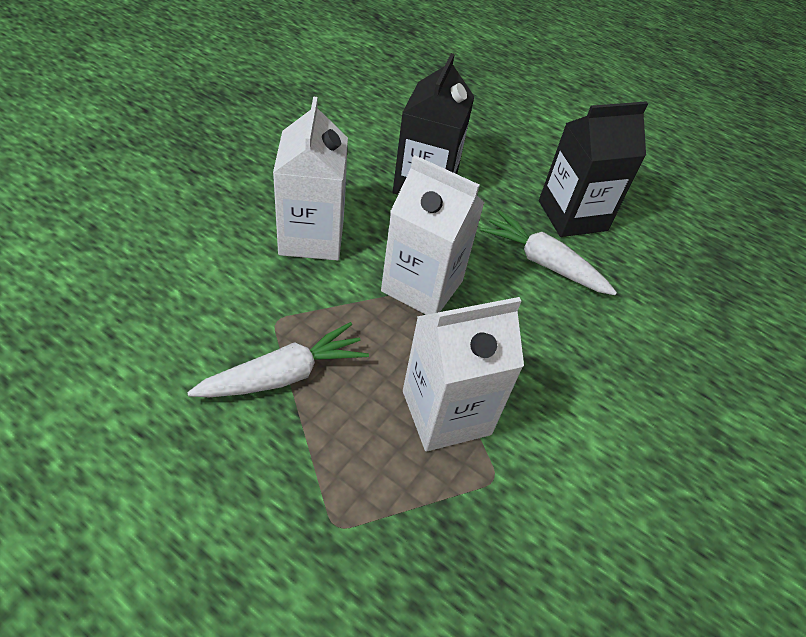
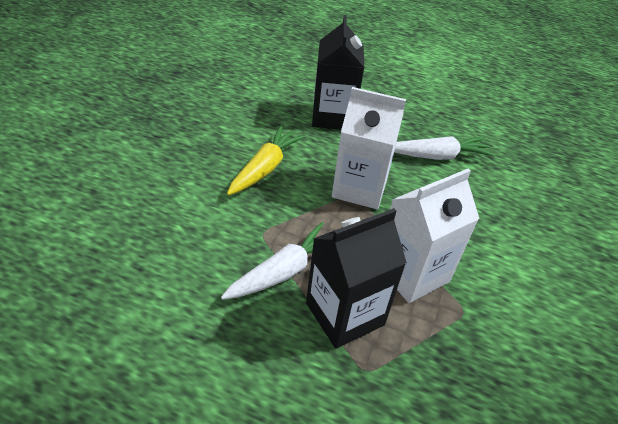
camera: 10 degrees left, 5 degrees down
white carton [273,97,348,260] -> yellow carrot [227,126,305,195]
white carrot [480,210,617,295] -> white carrot turned 150 degrees clockwise [394,136,495,160]
black carton [539,101,648,237] -> black carton moved to [306,208,407,349]

